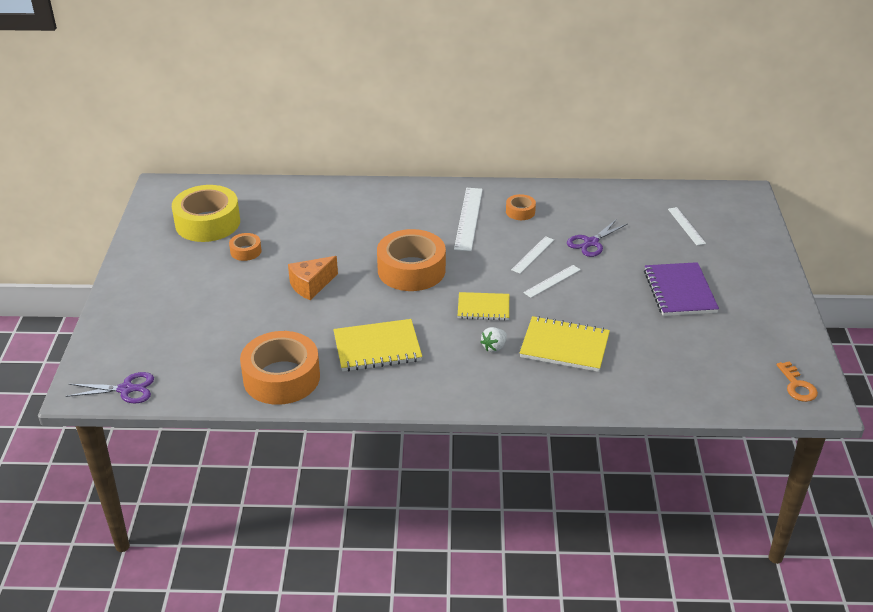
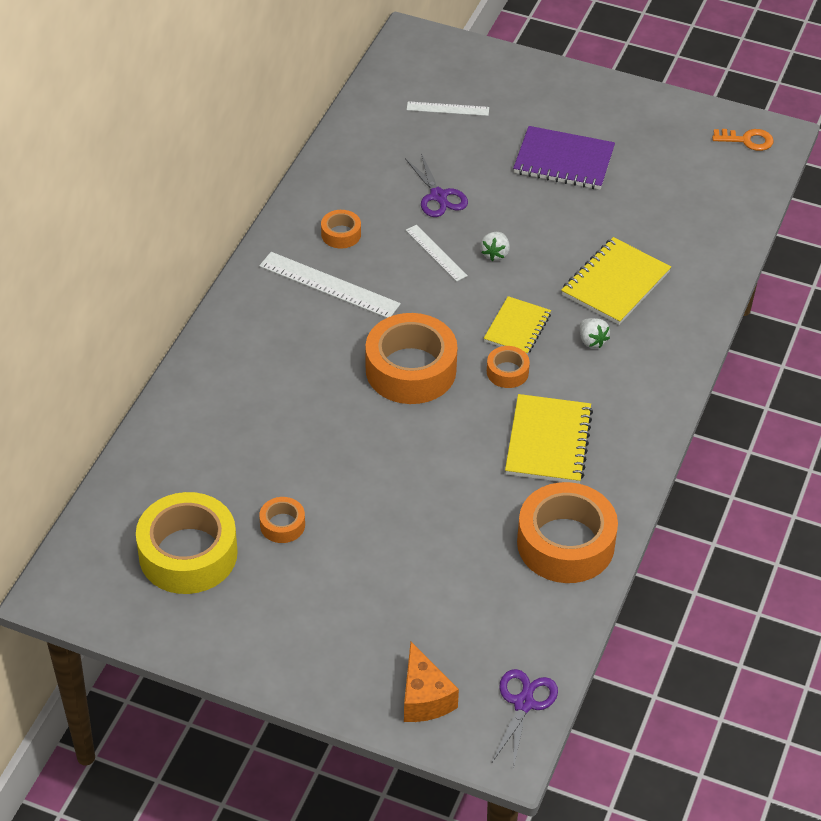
camera: 70 degrees left, 10 degrees up
orange cheese [288,256,338,300] -> orange cheese moved to [404,642,459,722]
white ruler [523,265,581,298] -> white strawberry [480,232,510,261]
none -> orange tape [487,346,530,388]

